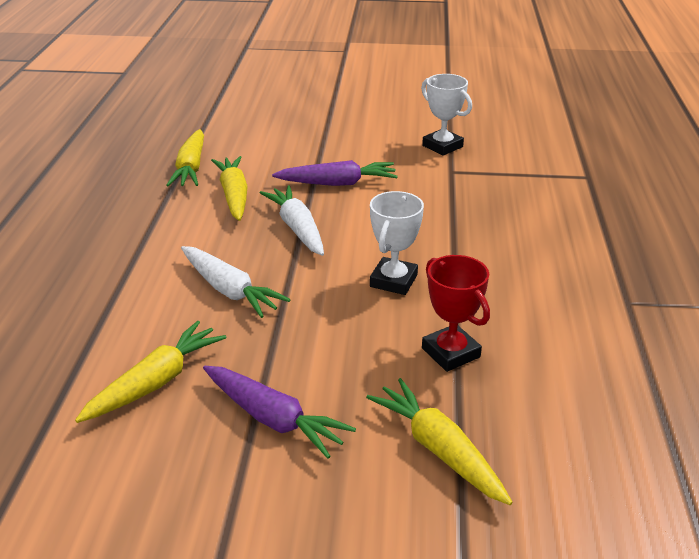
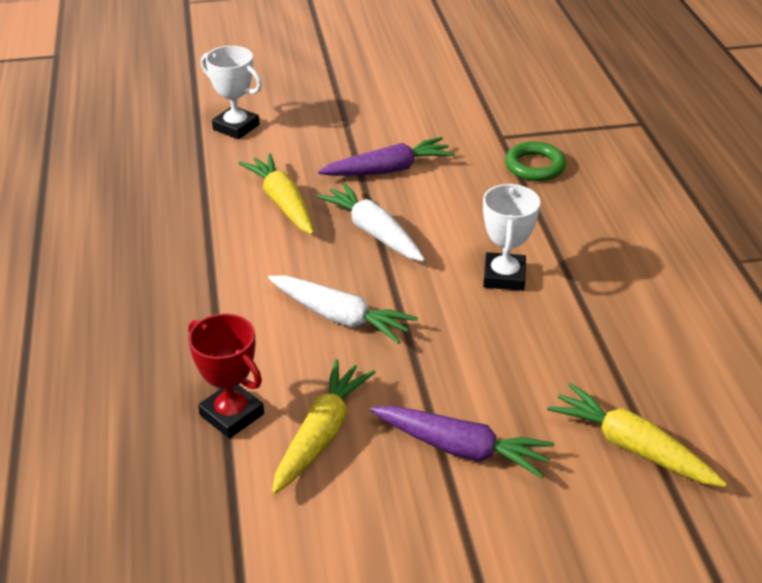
camera: 15 degrees left, 5 degrees up
yellow carrot [166,129,204,186] -> none
white trophy [421,74,472,155] -> white trophy moved to [201,46,262,139]
red trophy [422,255,490,372] -> red trophy moved to [188,314,264,438]
none -> green ring [505,142,566,181]

